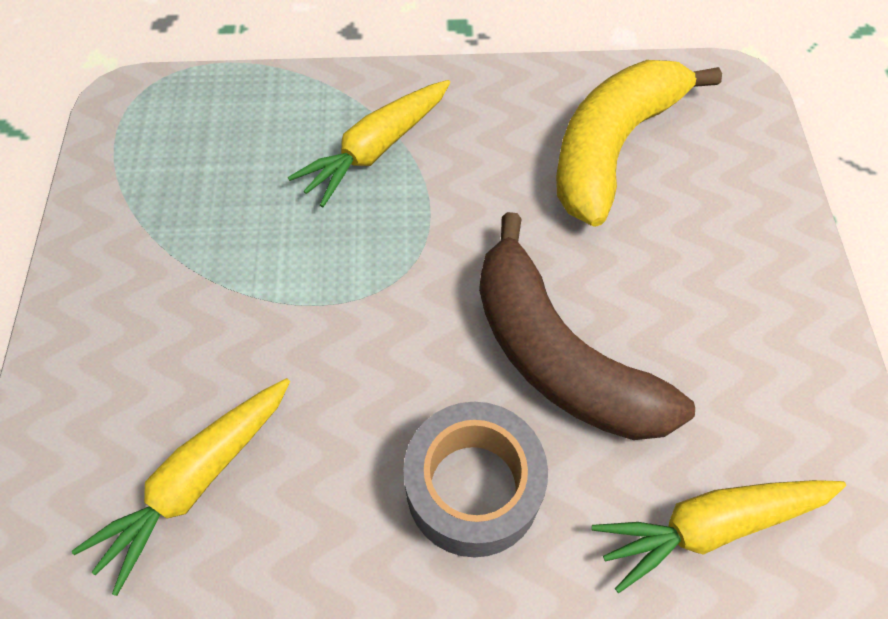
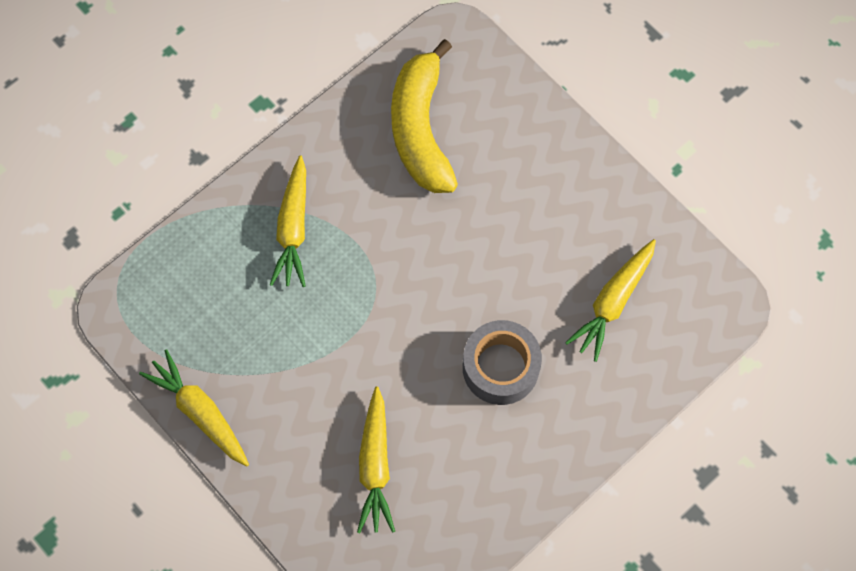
camera: 40 degrees left, 10 degrees up
brown banana [479,212,695,440] -> none
none -> yellow carrot [139,349,249,466]

